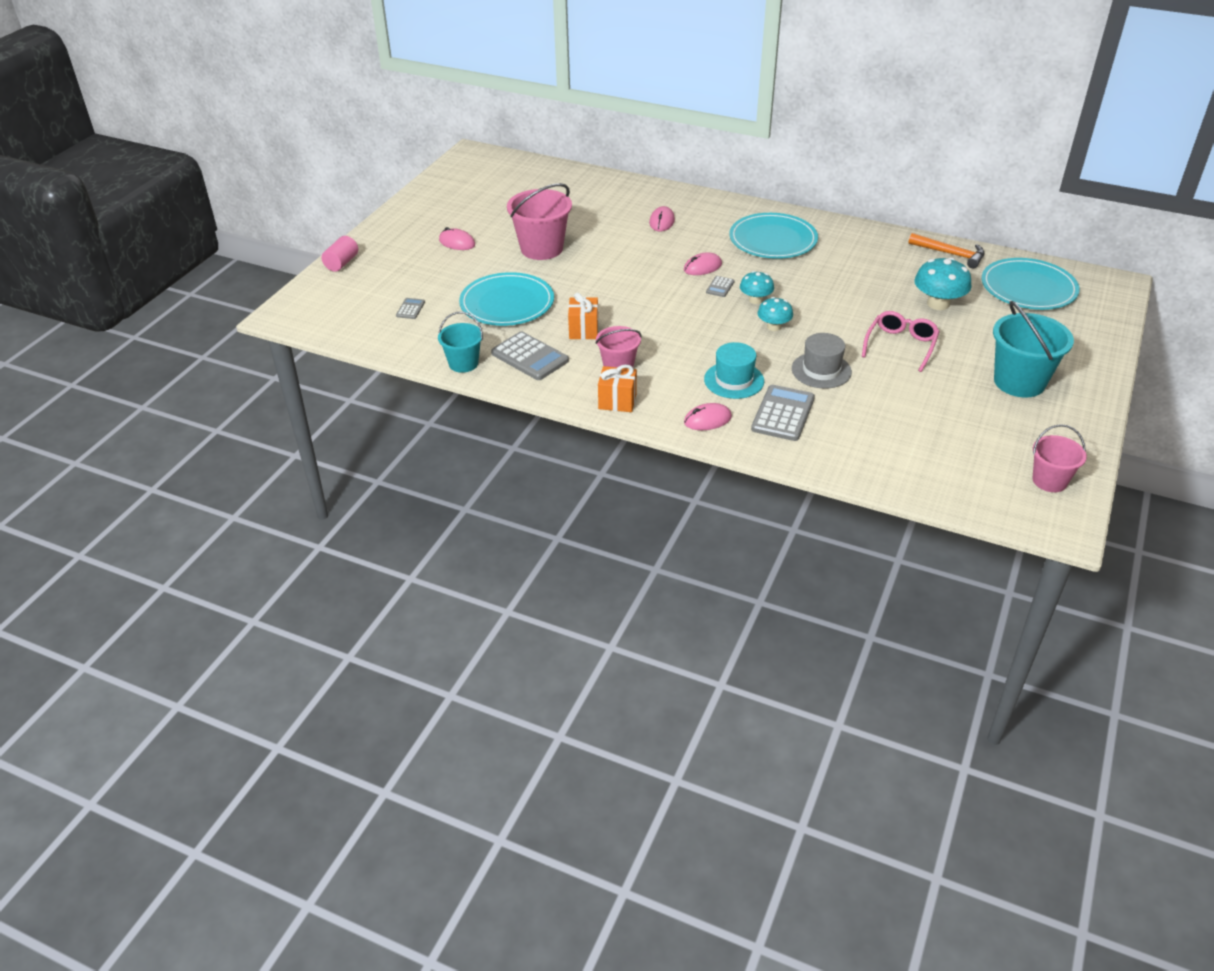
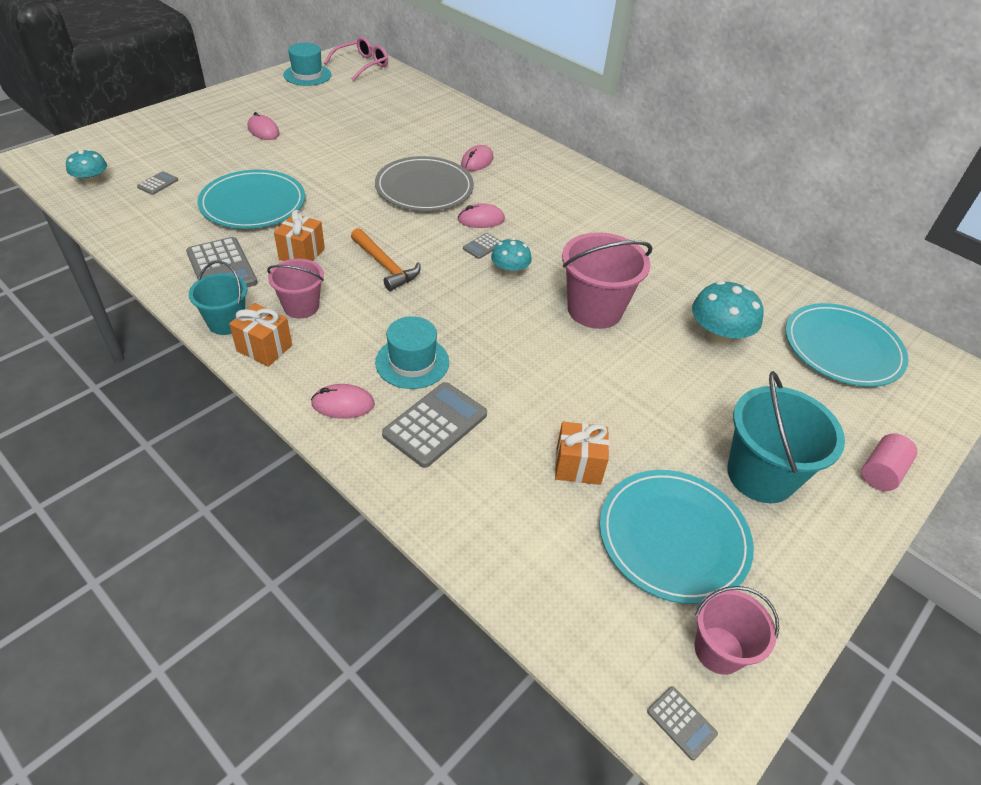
camera: 15 degrees right, 5 degrees up
pink cylinder [321,236,358,272] -> pink cylinder moved to [861,434,917,491]
turquoise bucket [438,312,483,373] -> turquoise bucket moved to [189,261,247,335]
pink bucket [507,183,572,260] -> pink bucket moved to [562,232,652,329]
turquoise plate [729,213,818,259] -> turquoise plate moved to [600,470,754,604]
turquoise mushroom [758,297,793,331] -> turquoise mushroom moved to [66,149,107,186]
grey hat [792,333,852,389] -> none
pink glasses [862,311,940,372] -> pink glasses moved to [324,37,388,81]
orange hammer [909,233,984,268] -> orange hammer moved to [351,228,421,291]
none -> turquoise hat [283,43,331,86]
none -> grey plate [375,156,474,211]
none -> orange gift [555,422,609,485]
none -> grey calculator [647,686,718,760]

